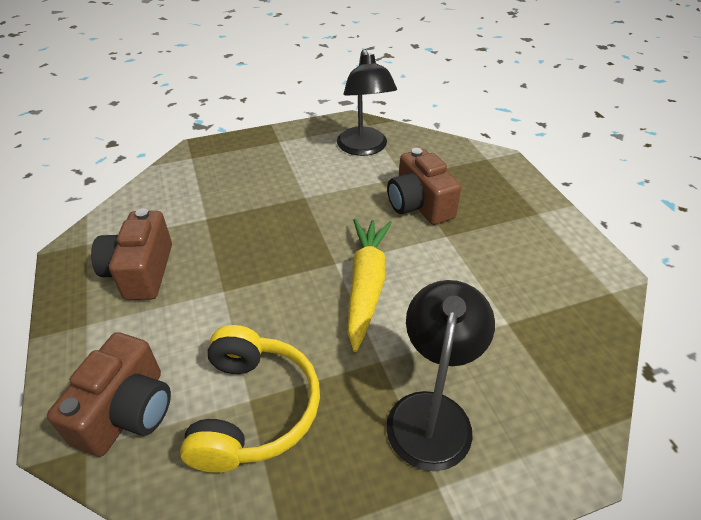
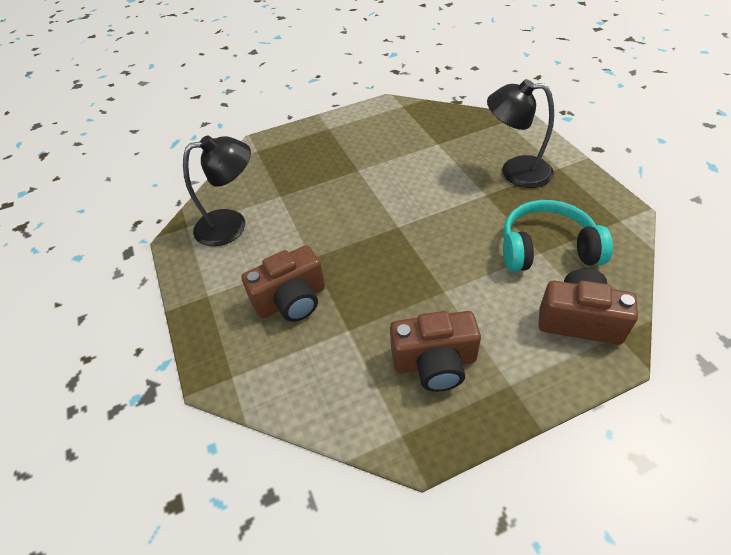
camera: 90 degrees left, 5 degrees up
yellow headphones [180,325,320,473] -> turquoise headphones [503,200,613,272]
yellow carrot [348,219,392,352] -> none
brown camera [387,148,462,225] -> brown camera moved to [241,245,325,322]

